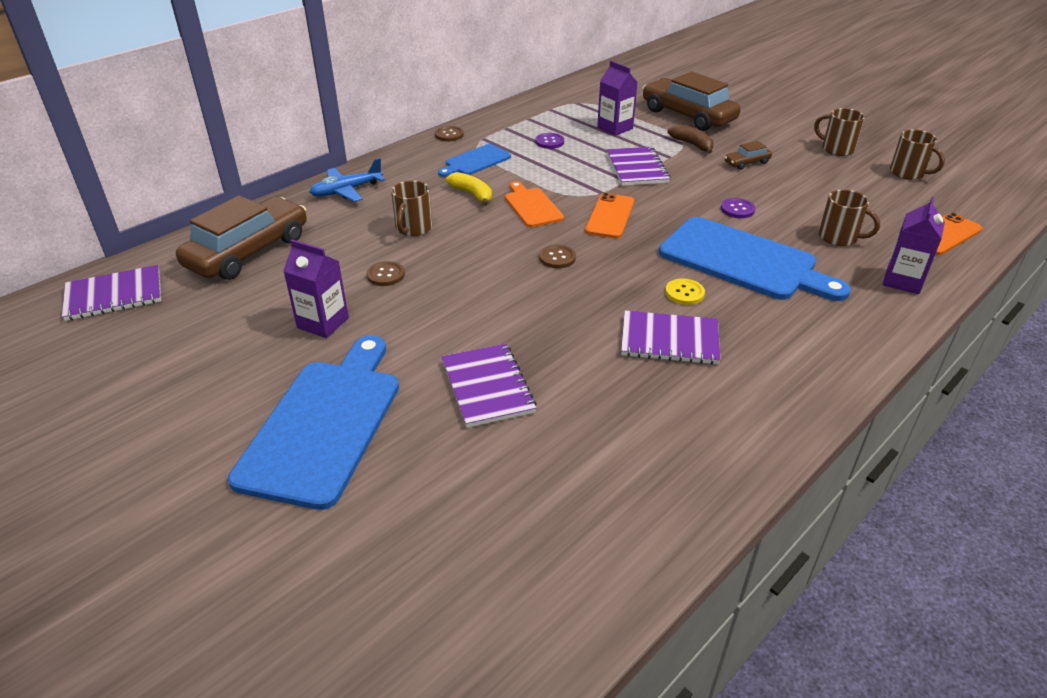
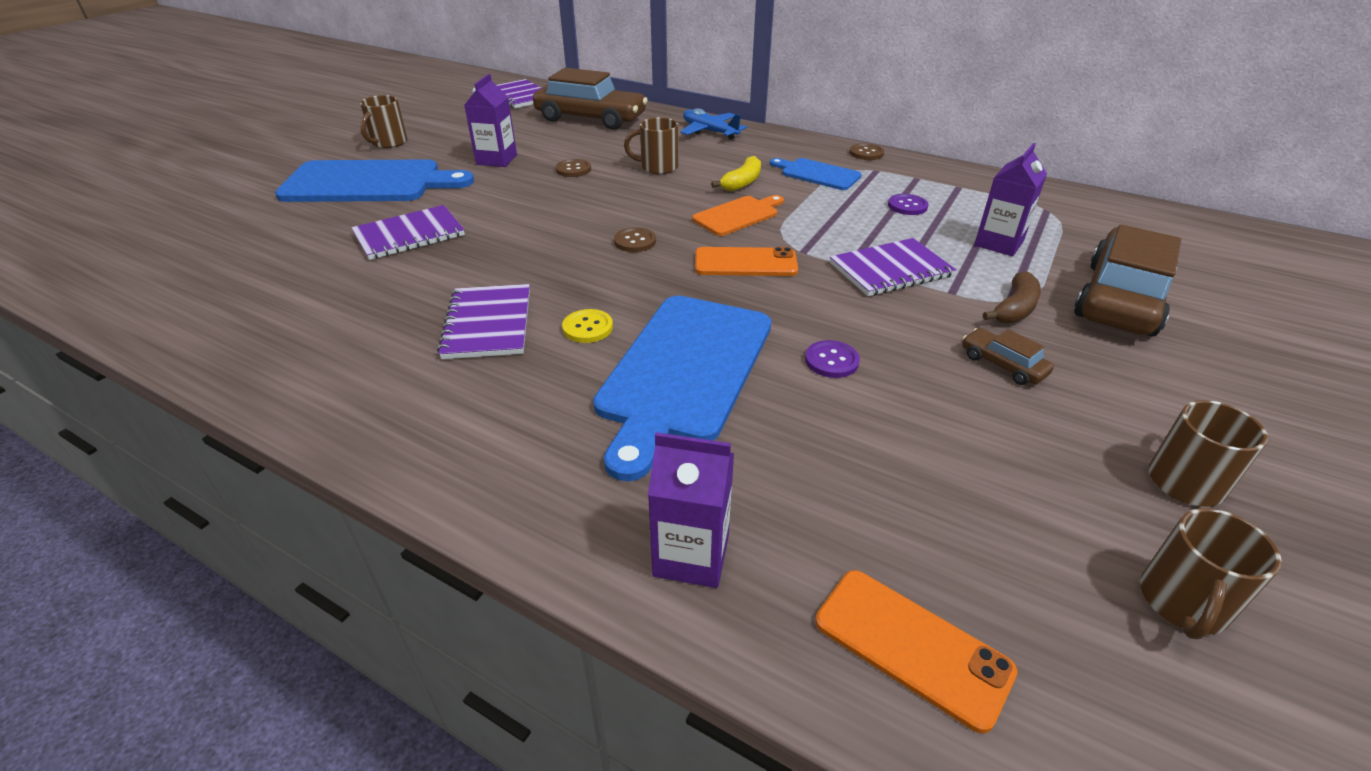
camera: 75 degrees right, 0 degrees up
brown mug [819,189,880,246] -> brown mug moved to [360,95,408,148]

